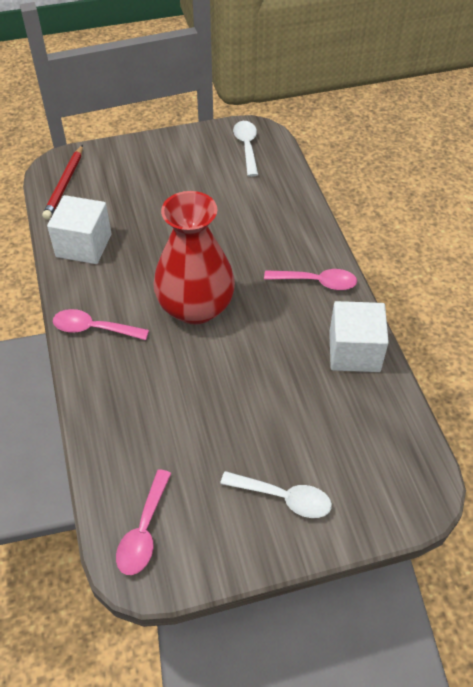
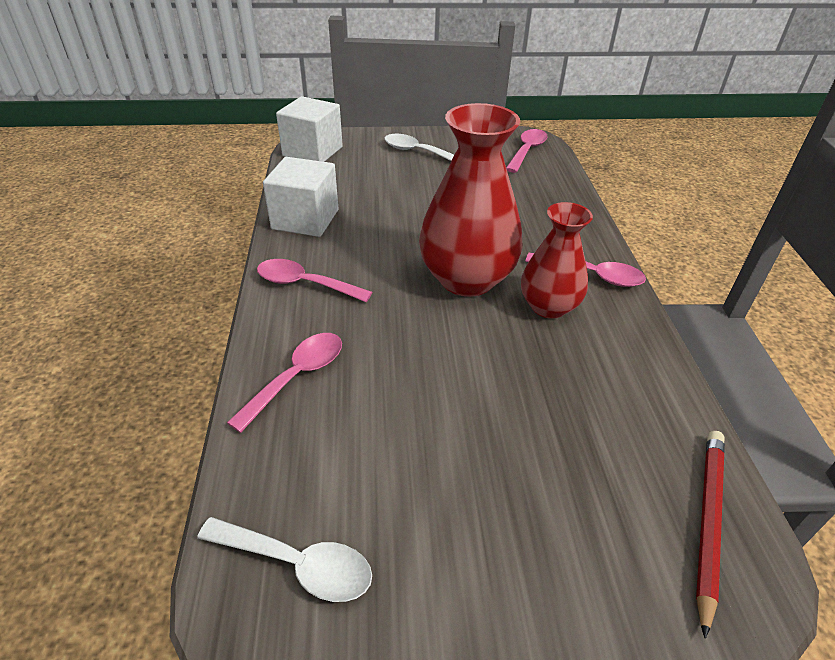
camera: 170 degrees left, 10 degrees down
white cube [47,195,112,264] -> white cube moved to [276,96,343,162]
white spoon [233,121,258,177] -> white spoon turned 75 degrees counterclockwise [197,517,372,602]
none -> pink spoon [227,333,342,433]
none -> red vase [521,202,593,319]

